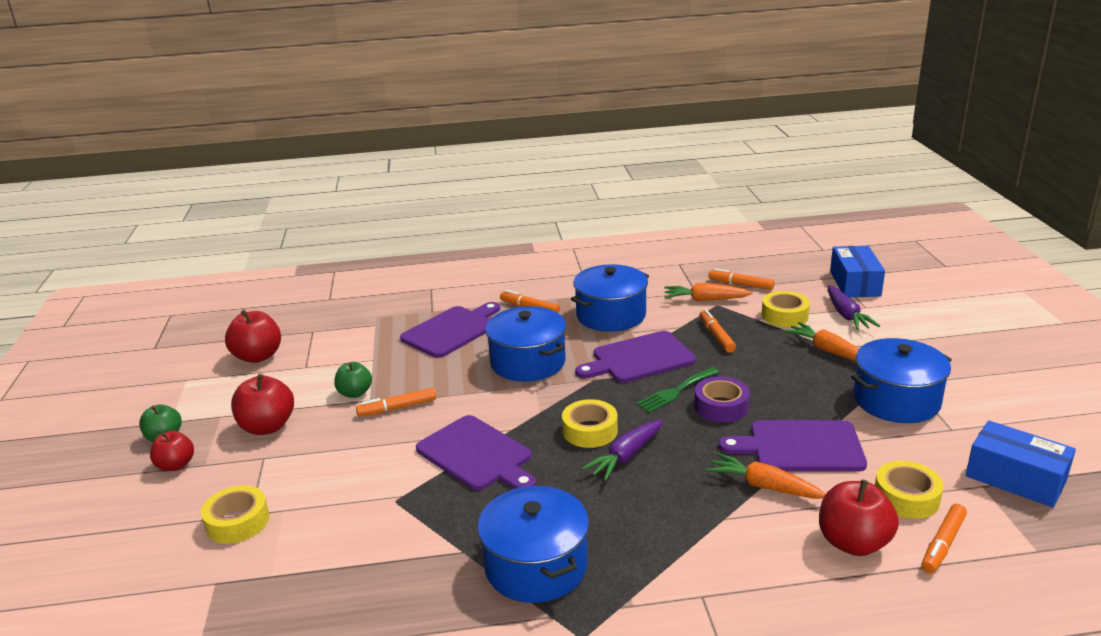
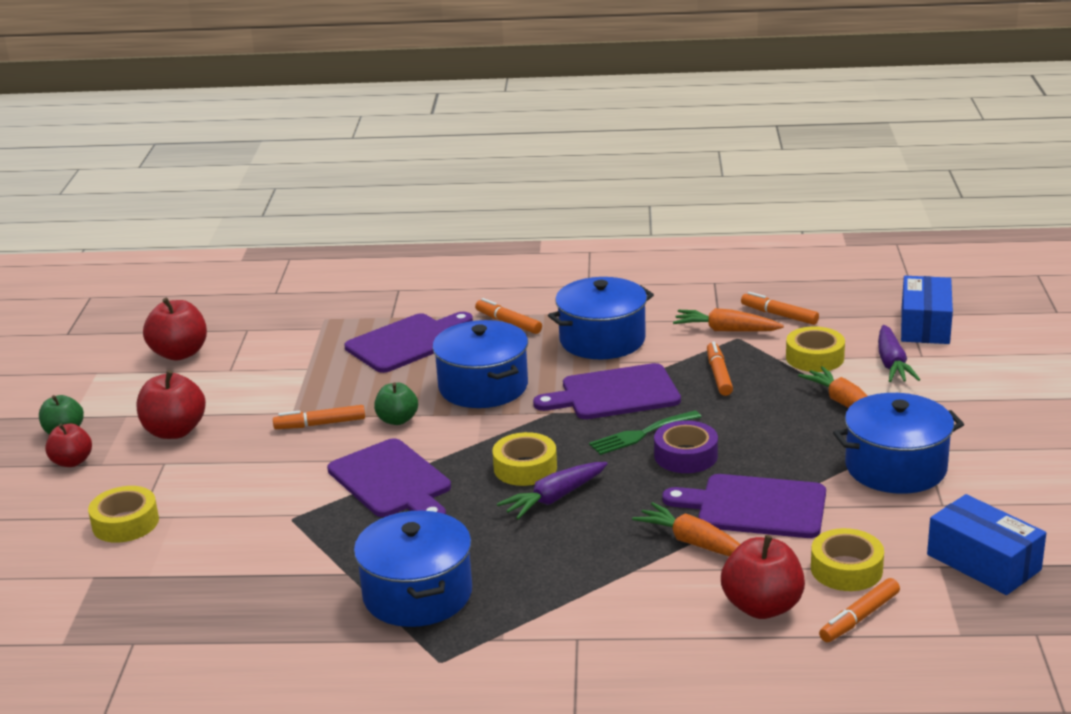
camera: 10 degrees right, 0 degrees up
green apple [334,362,372,398] -> green apple moved to [374,383,418,425]

